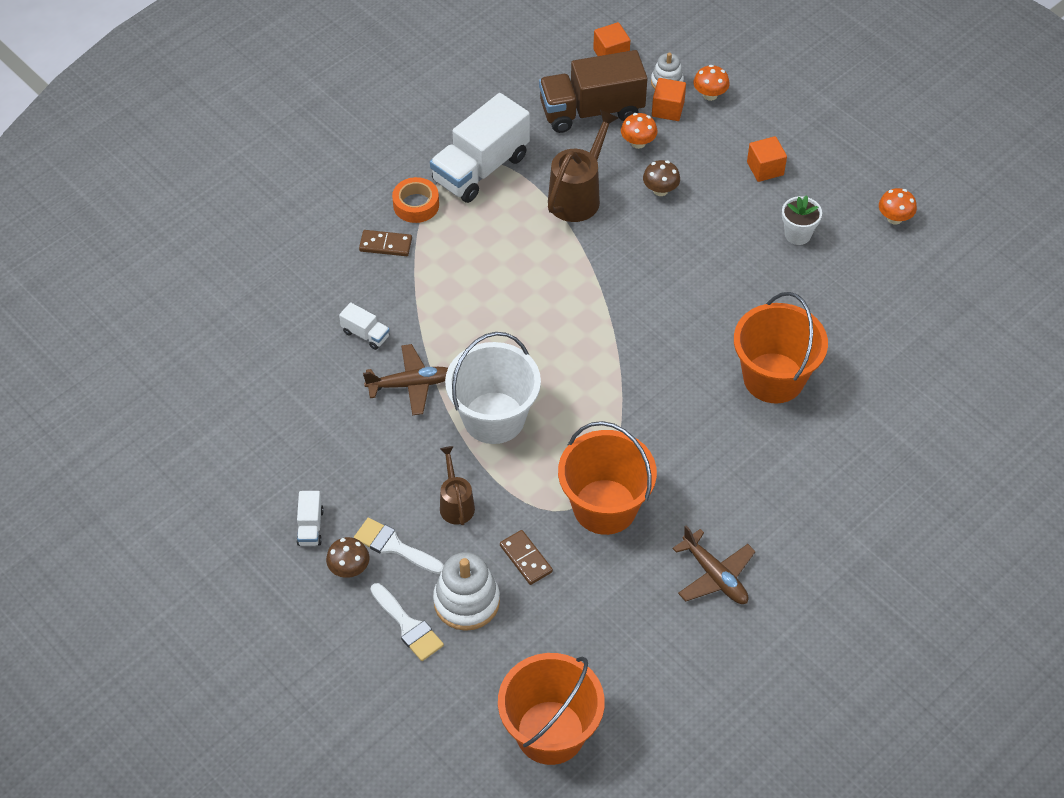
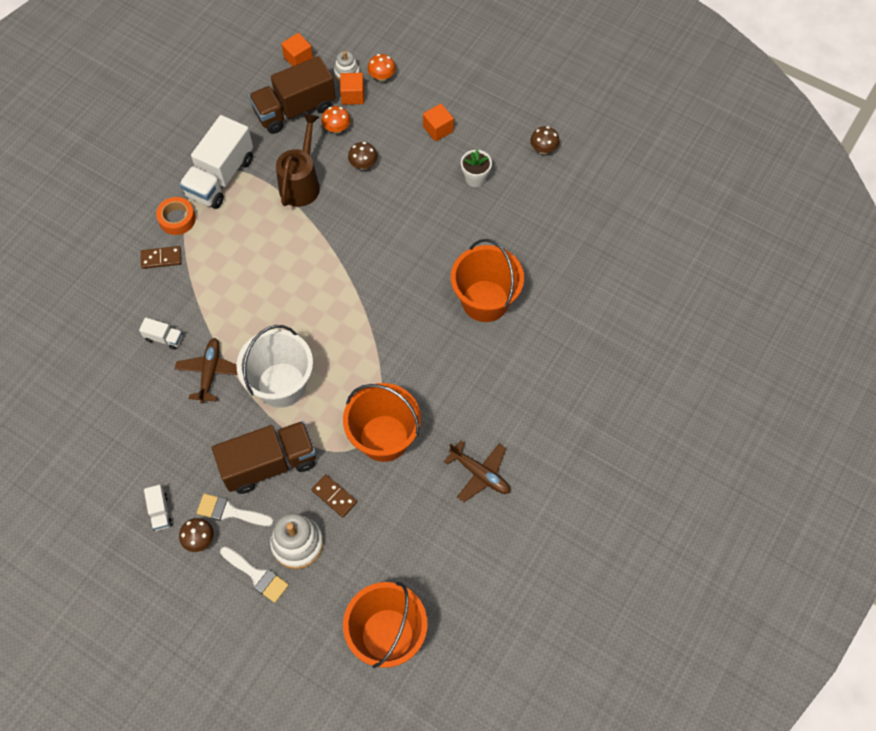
camera: 15 degrees left, 10 degrees up
brown plane [363,344,448,416] -> brown plane turned 60 degrees counterclockwise [175,338,238,404]
brown watering can [440,446,475,525] -> brown truck [212,421,316,494]
orange mushroom [879,188,917,225] -> brown mushroom [530,126,560,154]

